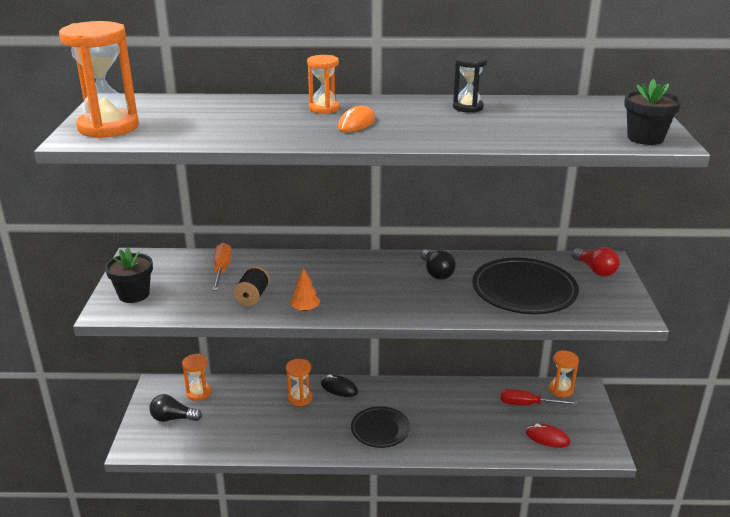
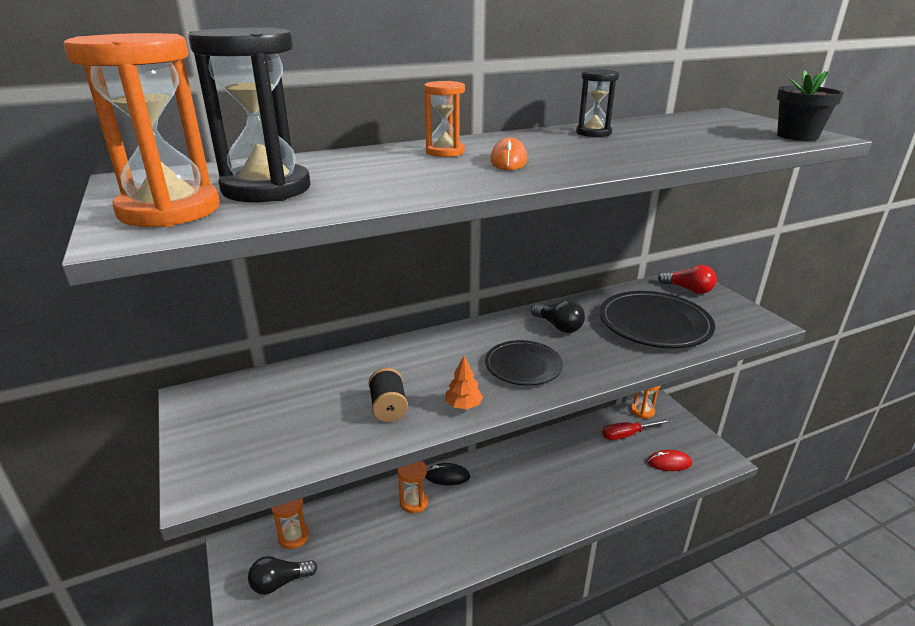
camera: 25 degrees left, 0 degrees up
black flower pot [105,247,153,303] -> none
orange screwdriver [213,243,232,291] -> none
black plate [351,406,410,448] -> black plate moved to [485,340,563,386]
none -> black hourglass [188,28,310,202]

